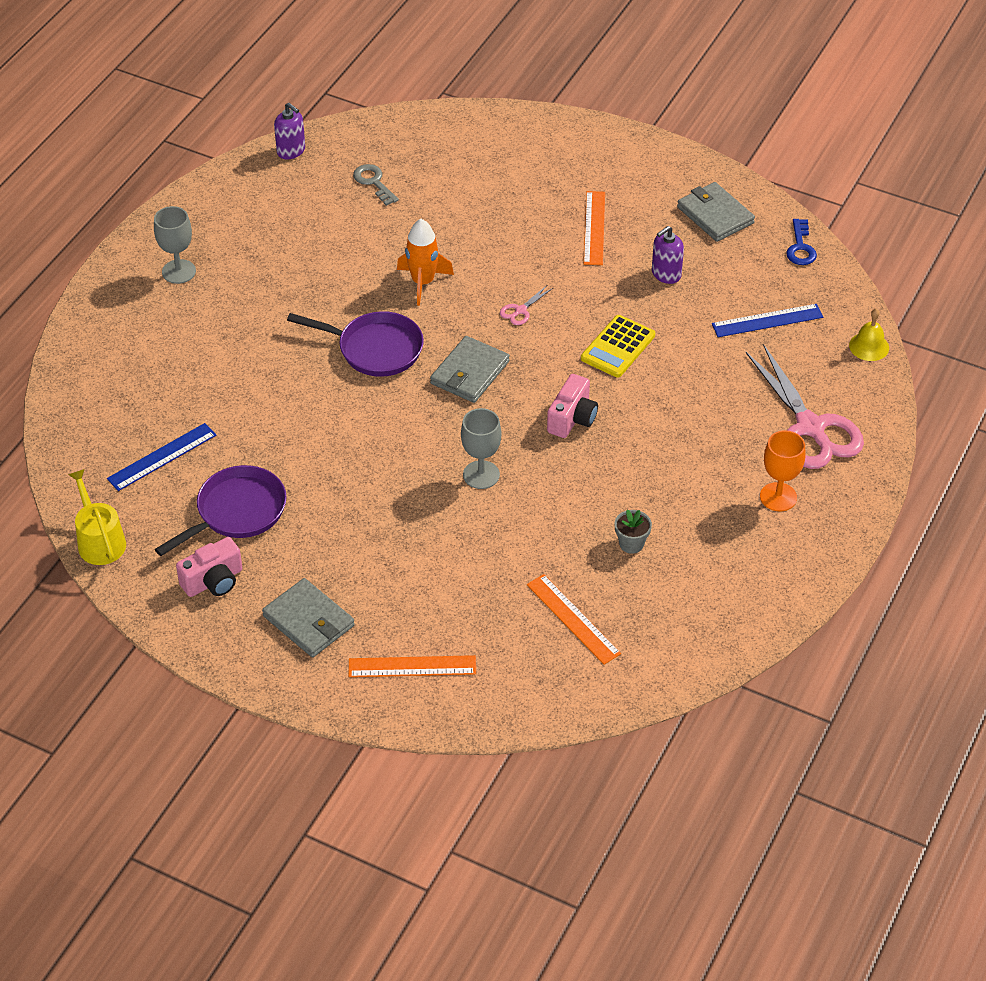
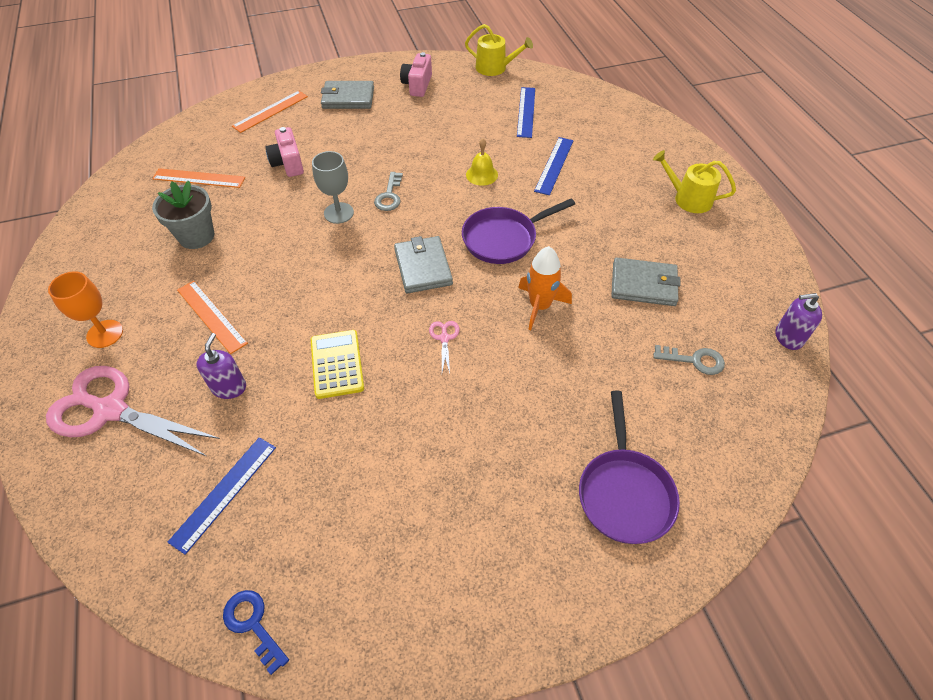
camera: 135 degrees right, 5 degrees up
grey goblet [154,206,196,284] -> yellow watering can [653,150,736,213]
purple pan [155,465,287,556] -> purple pan moved to [579,391,680,544]
pink camera [547,374,598,438] -> pink camera moved to [265,127,304,177]
orange ruler [584,191,605,265] -> orange ruler moved to [177,281,248,354]
grey flower pot [614,509,652,554] -> grey flower pot [152,181,214,249], size x1.74
purple soap dispenser [652,226,684,284] -> purple soap dispenser moved to [196,333,246,399]
grey wallet [677,182,755,242] -> grey wallet moved to [611,258,681,306]
yellow bell [849,309,889,361] -> yellow bell moved to [466,139,498,186]
none -> grey key [374,172,403,211]
none -> blue ruler [534,137,574,195]

